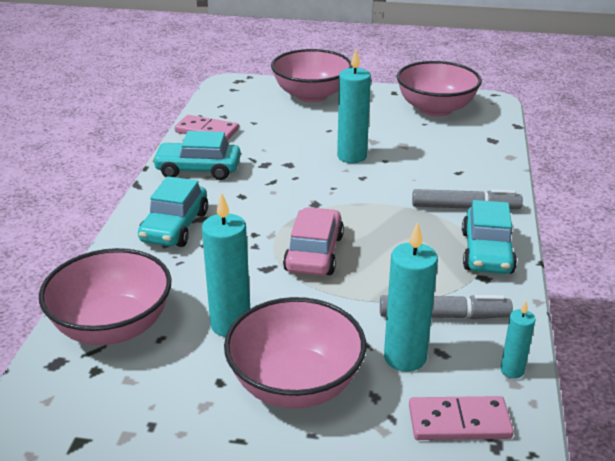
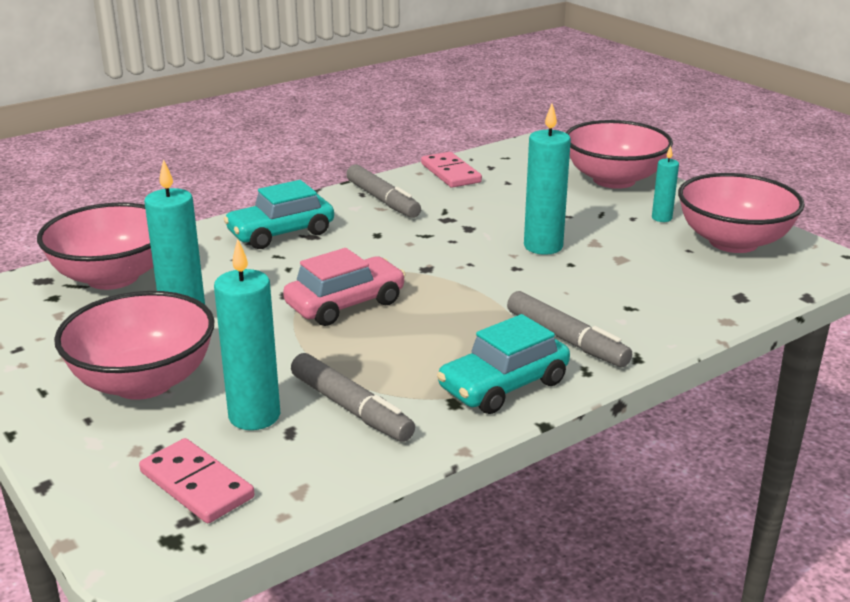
camera: 45 degrees right, 5 degrees down
turquoise car [152,131,241,180] -> grey marker [346,164,421,218]
turquoise candle [500,301,535,379] -> turquoise candle moved to [652,146,679,222]

